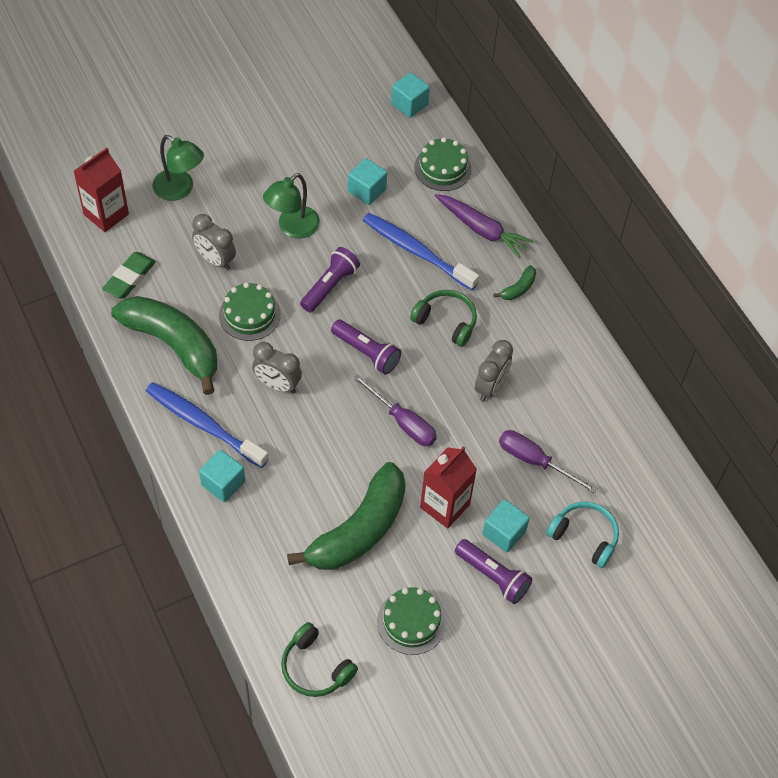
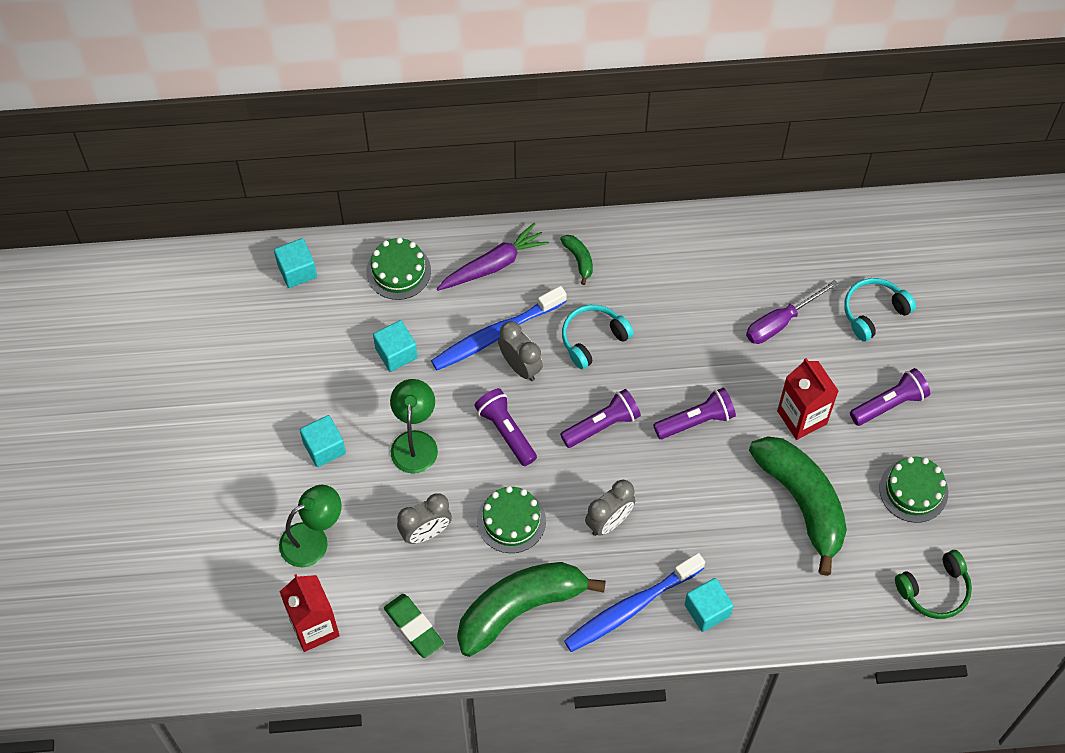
camera: 65 degrees left, 5 degrees up
green lamp [263,173,320,239] -> green lamp turned 150 degrees counterclockwise [390,379,438,474]
purple screwdriver [353,374,437,446] -> purple flashlight [653,387,736,439]
green headphones [410,290,477,347] -> turquoise headphones [562,305,634,369]
grey clock [475,340,513,401] -> grey clock moved to [498,321,543,381]
turquoise cube [482,499,530,552] -> turquoise cube moved to [300,415,346,467]

